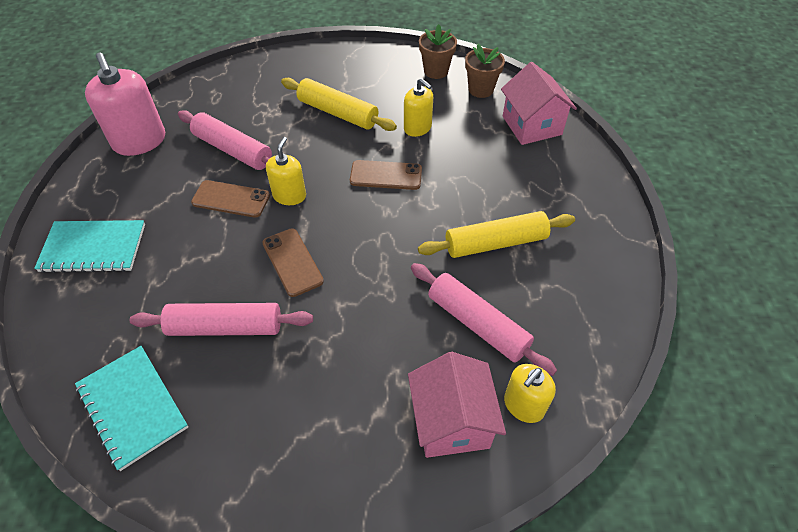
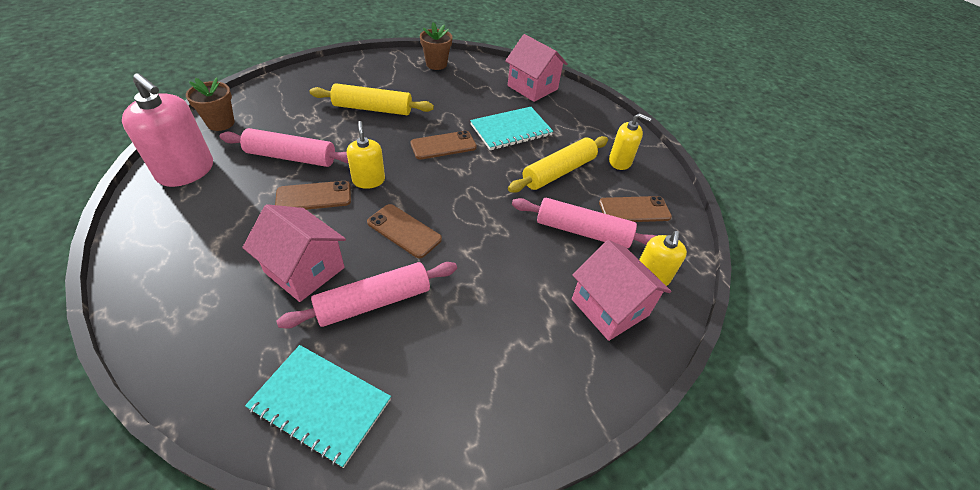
camera: 30 degrees left, 5 degrees down
turquoise notebook [34,220,145,273] -> turquoise notebook moved to [470,107,553,150]
yellow soap dispenser [404,78,433,137] -> yellow soap dispenser moved to [609,113,652,170]
brown flower pot [465,44,505,98] -> brown flower pot moved to [186,77,235,131]
none -> pink house [242,204,346,302]
none -> brown phone [599,196,672,222]

